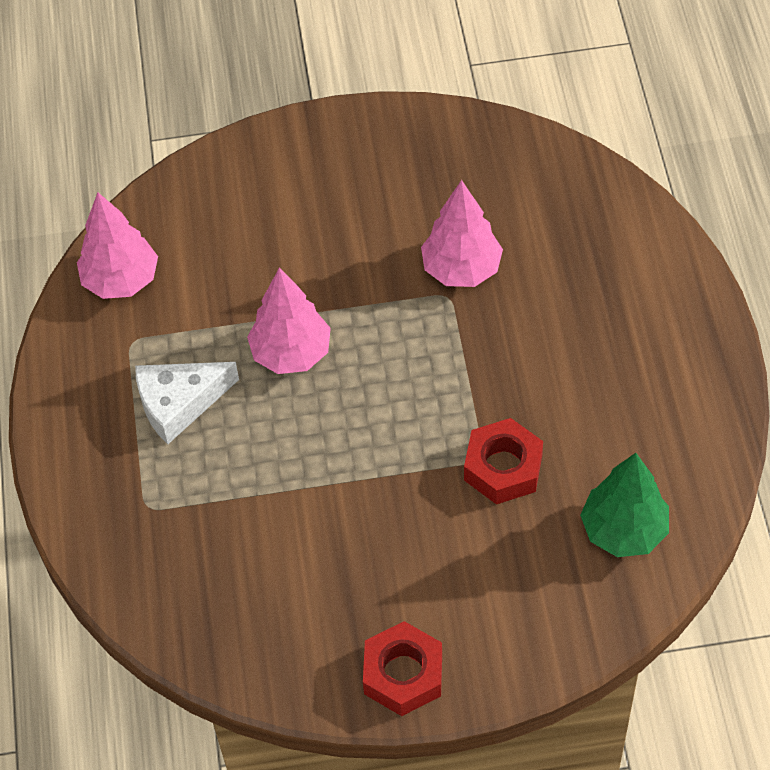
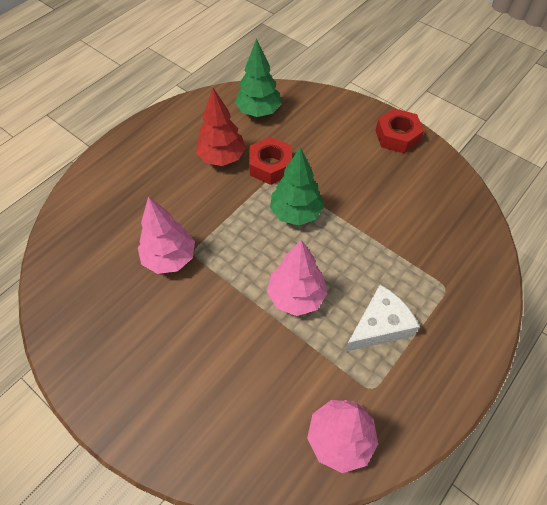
camera: 135 degrees left, 0 degrees up
white cheese [135,362,239,444] -> white cheese turned 60 degrees counterclockwise [345,285,420,352]
none -> red tree [196,88,246,166]
none -> green tree [270,147,324,226]

